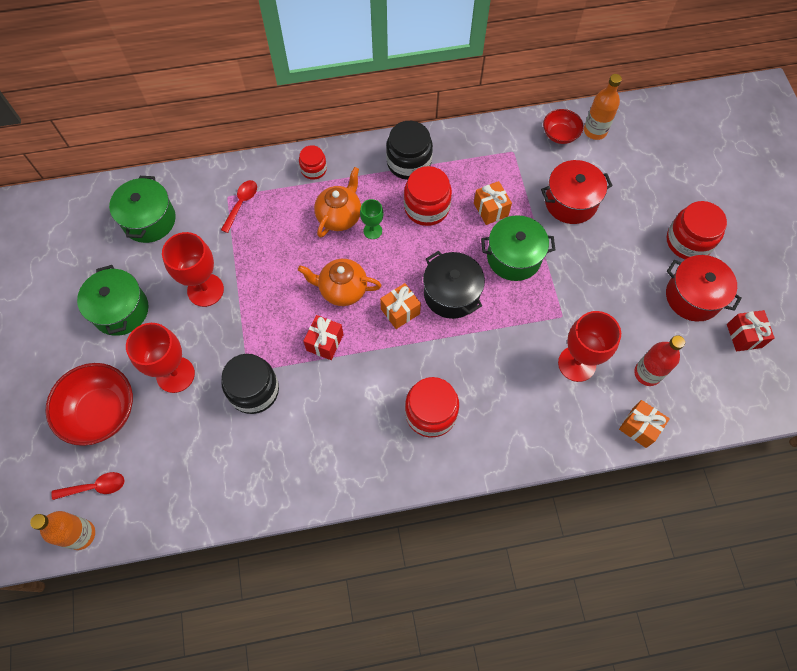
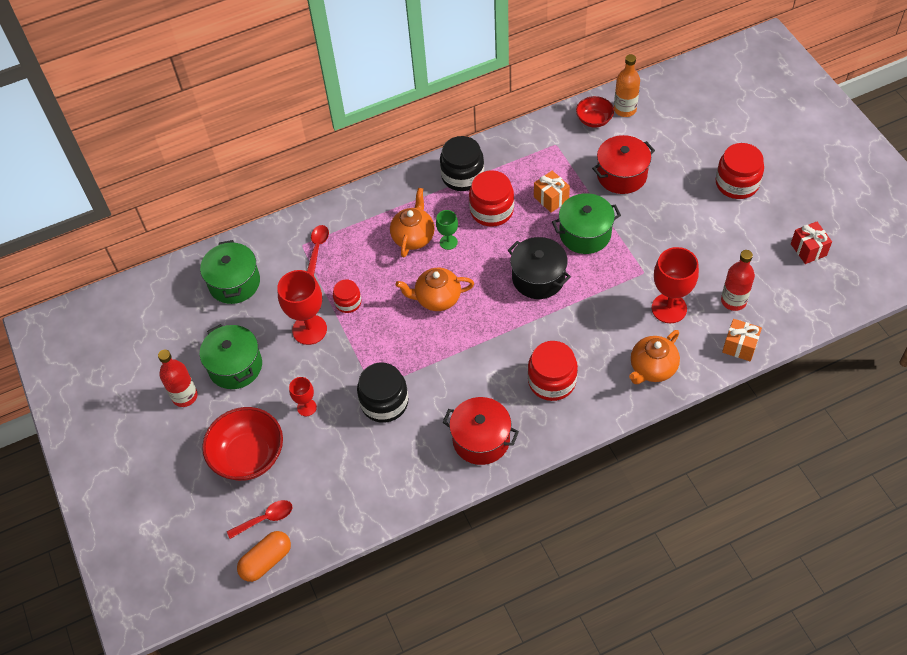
camera: 10 degrees left, 10 degrees down
orange bottle [30,511,95,550] -> orange capsule [237,531,291,582]
red goblet [126,323,195,393] -> red goblet [289,377,317,416], size x0.54
red jar [299,145,327,180] -> red jar moved to [333,279,361,313]
red gift [303,315,343,360] -> none
orange gift [380,283,421,329] -> none
red pot [666,255,742,321] -> red pot moved to [442,397,519,465]
none -> red bottle [158,350,198,407]
none -> orange teapot [629,330,680,384]

